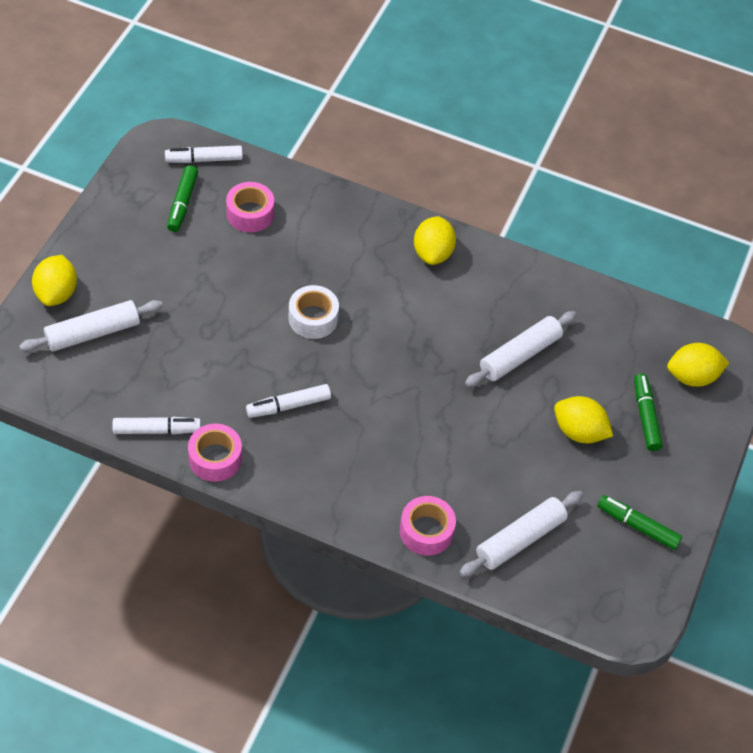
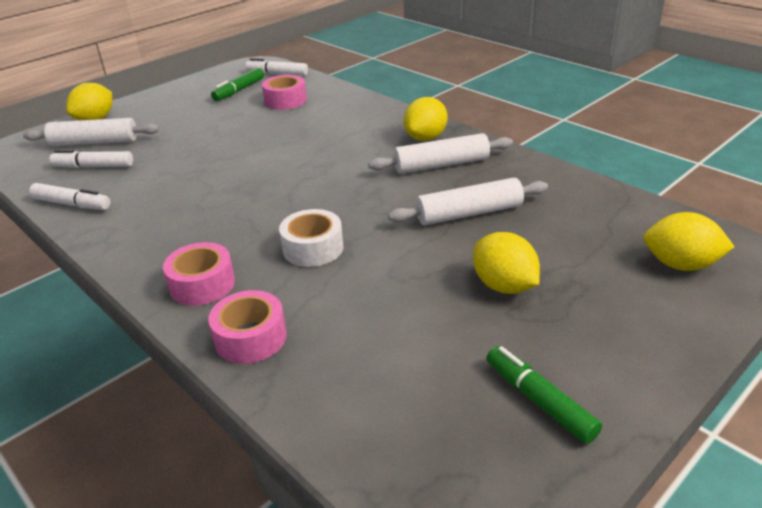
camera: 30 degrees right, 20 degrees down
pink tape [188,424,242,482] -> pink tape moved to [163,242,235,306]
white marker [246,384,331,418] -> white marker moved to [49,150,133,168]
white tape [289,285,339,339] -> white tape moved to [279,209,343,267]
white rolling pin [459,491,583,577] -> white rolling pin moved to [368,133,513,174]
green marker [634,374,663,451] -> none

